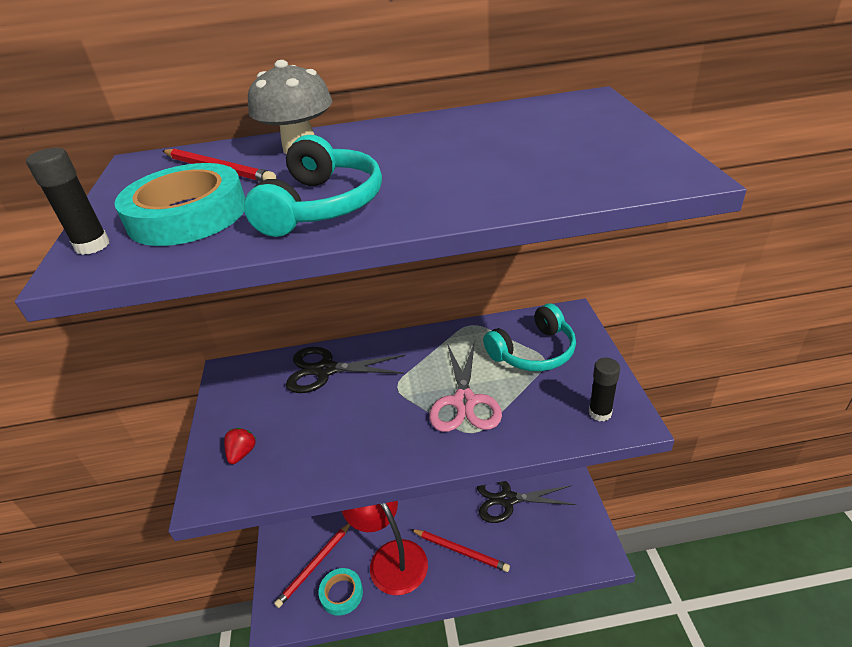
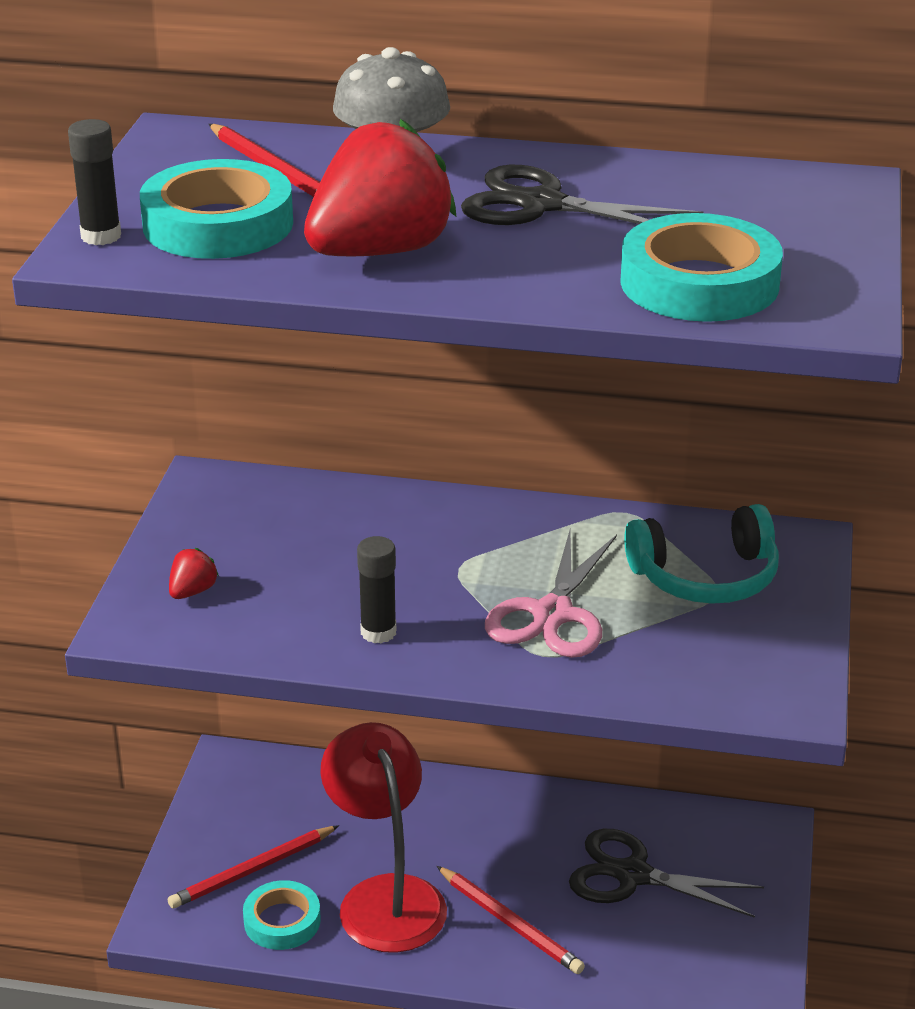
camera: 15 degrees right, 5 degrees down
turquoise headphones [244,135,382,237] -> red strawberry [304,119,456,256]
black scissors [286,347,406,393] -> black scissors moved to [461,165,703,225]
black glue stick [589,358,620,422] -> black glue stick moved to [357,536,396,643]
none -> turquoise tape [620,213,783,322]

